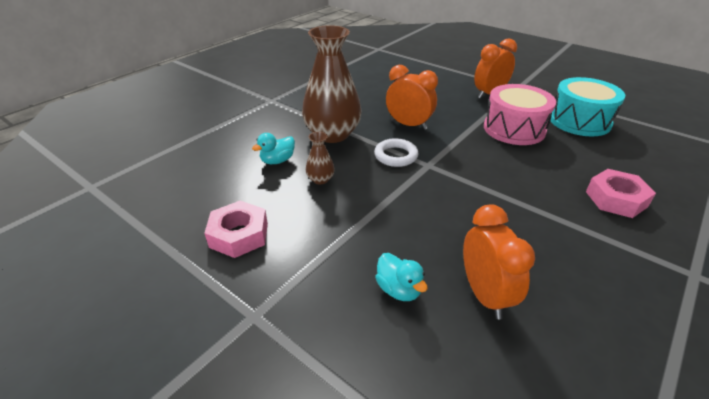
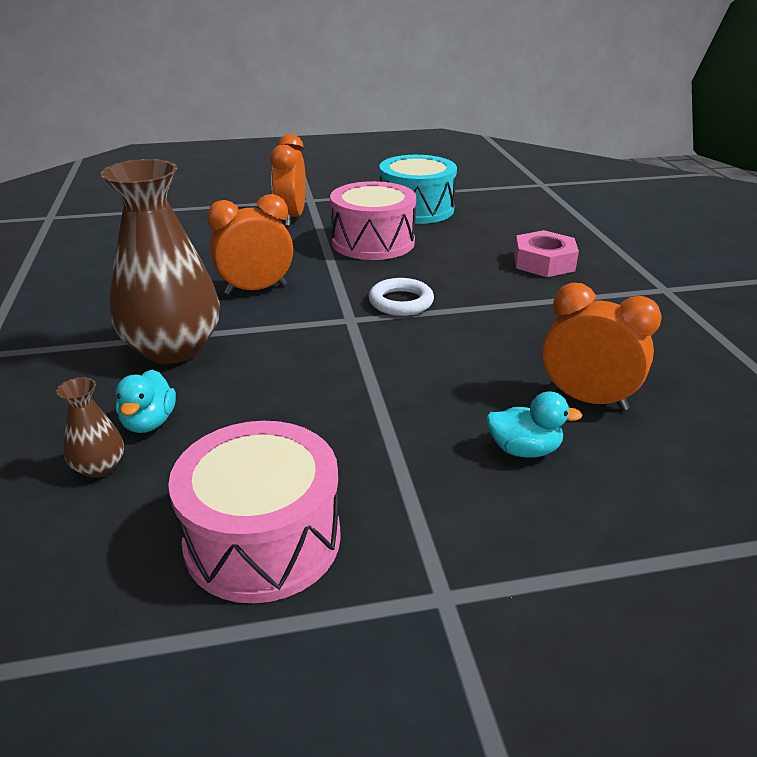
camera: 50 degrees left, 5 degrees down
pink nut [204,201,268,258] -> pink drum [168,421,341,603]
brown vase [306,132,335,184] -> brown vase moved to [56,377,124,478]
white ring [374,138,419,167] -> white ring moved to [369,278,434,316]

